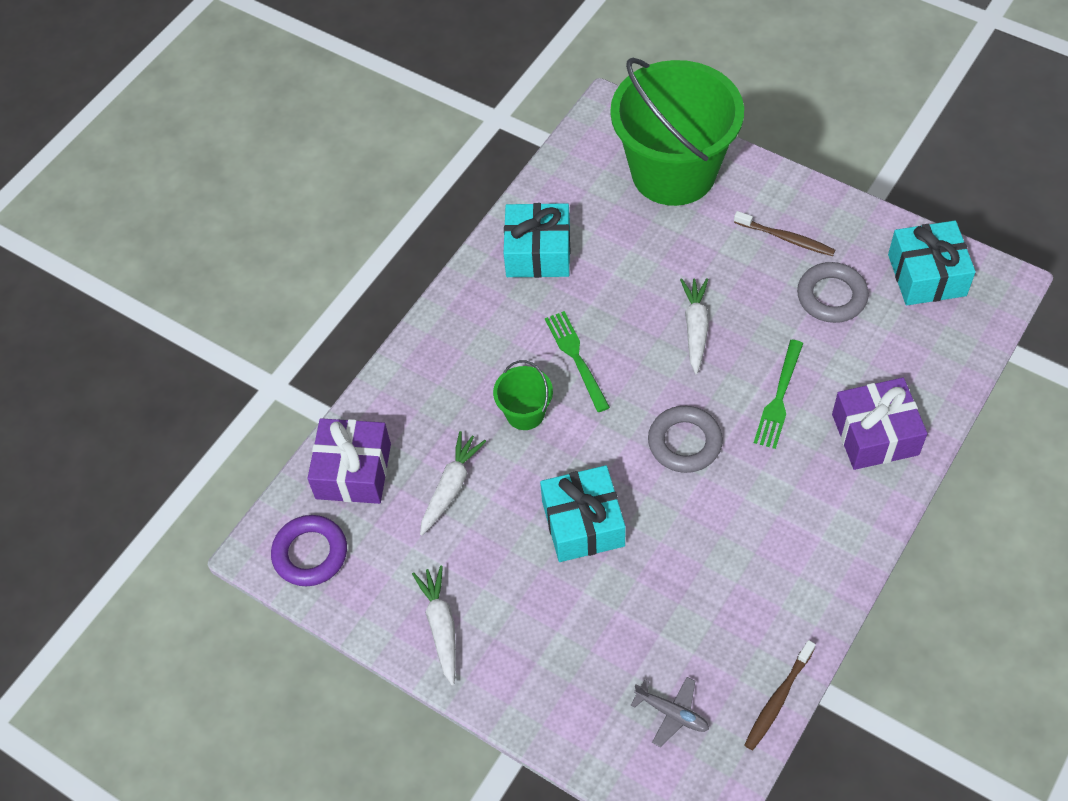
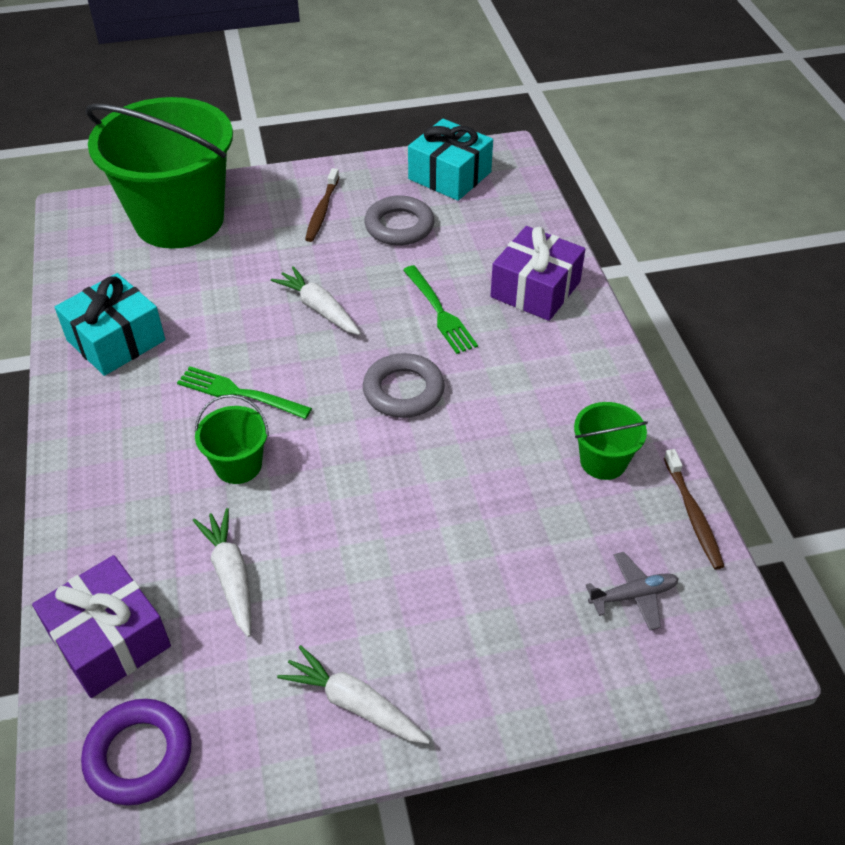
camera: 50 degrees left, 10 degrees down
turquoise gift [540,465,626,562] -> none
brown toothbrush [734,211,835,256] -> brown toothbrush turned 120 degrees clockwise [305,168,339,242]
none -> green bucket [574,402,648,480]

